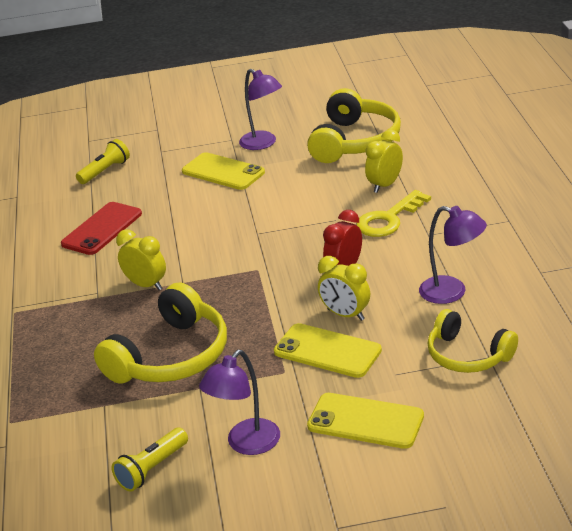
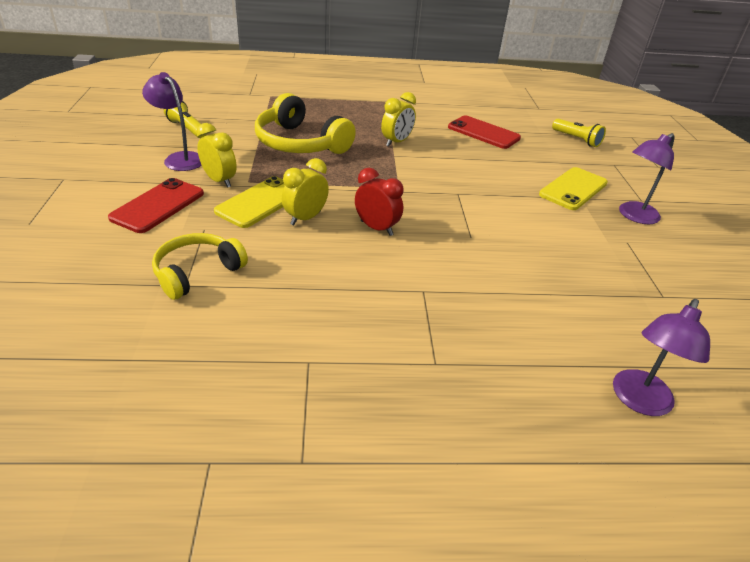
camera: 90 degrees right, 5 degrees up
yellow headphones [307,88,401,163] -> none
yellow phone [307,393,424,449] -> red phone [108,178,204,233]
yellow key [356,190,431,237] -> none
yellow clock [365,130,403,193] -> yellow clock moved to [196,123,237,188]
purple lamp [419,206,487,304] -> purple lamp moved to [613,299,710,416]

